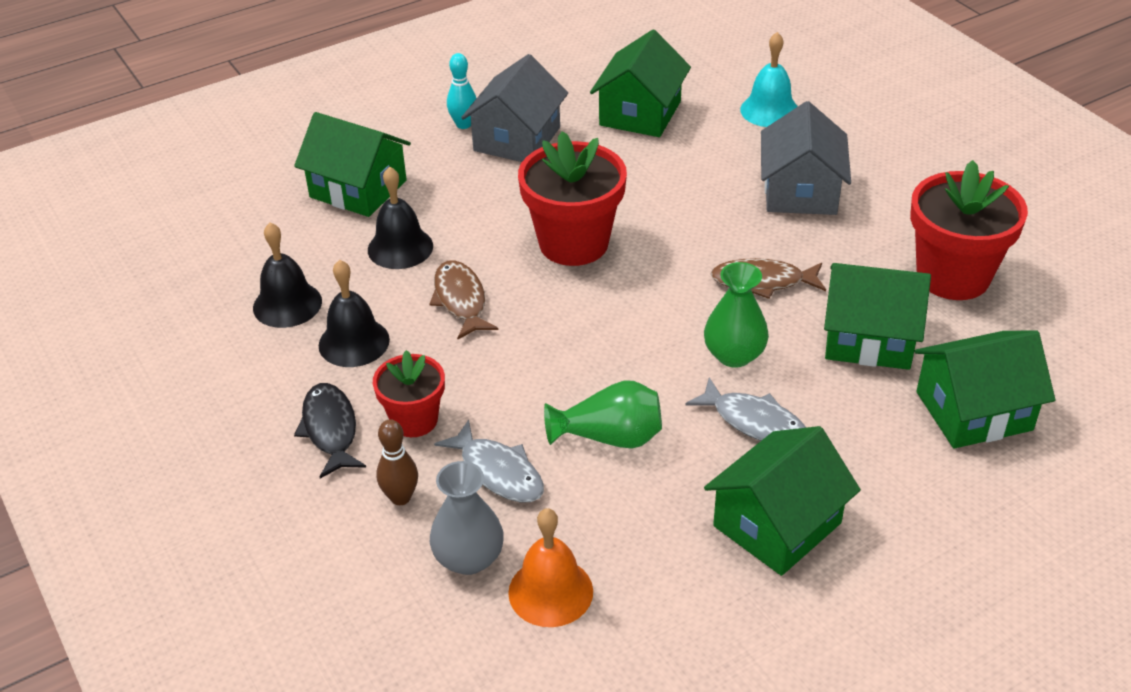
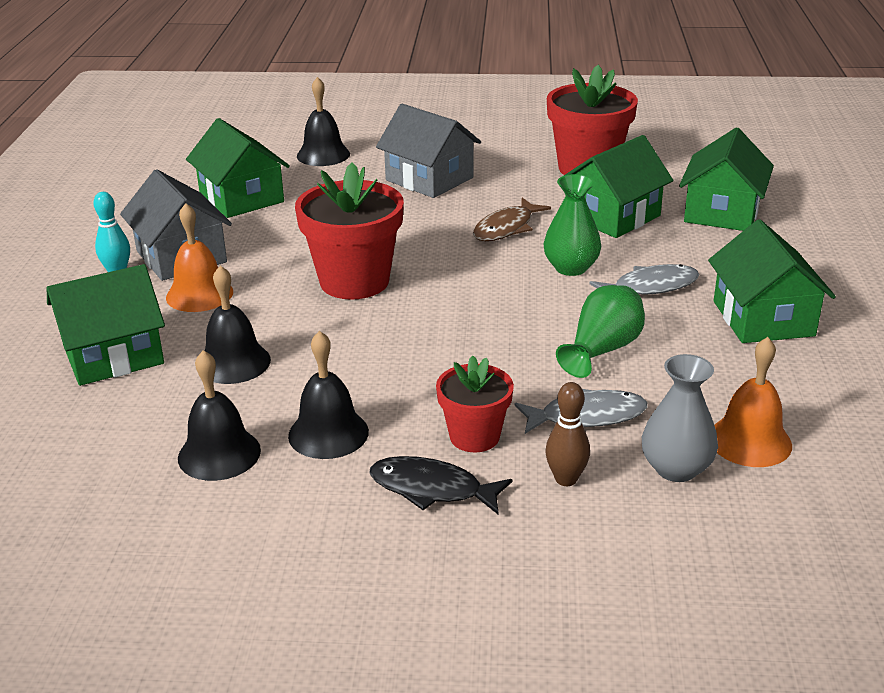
camera: 55 degrees left, 10 degrees down
brown fish [430,260,498,339] -> none
turquoise bell [740,32,798,127] -> black bell [297,77,350,166]
none -> orange bell [166,203,233,312]

